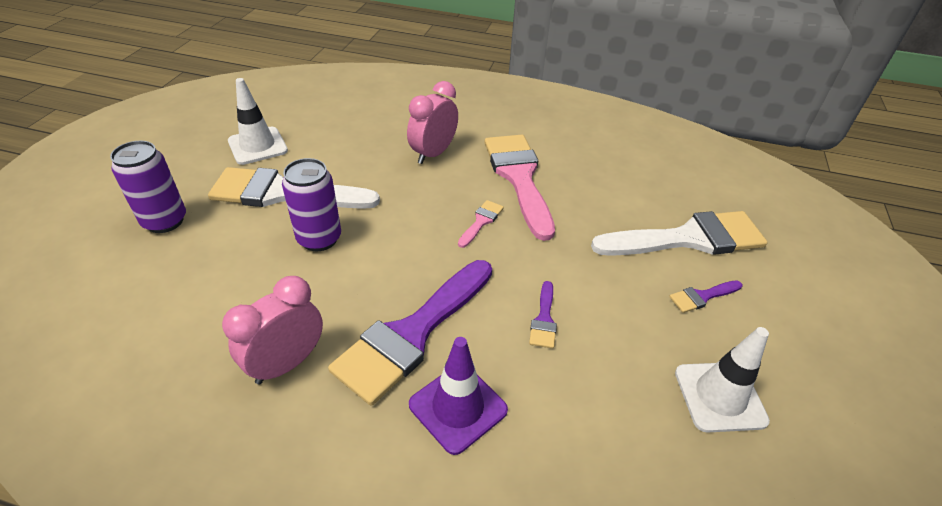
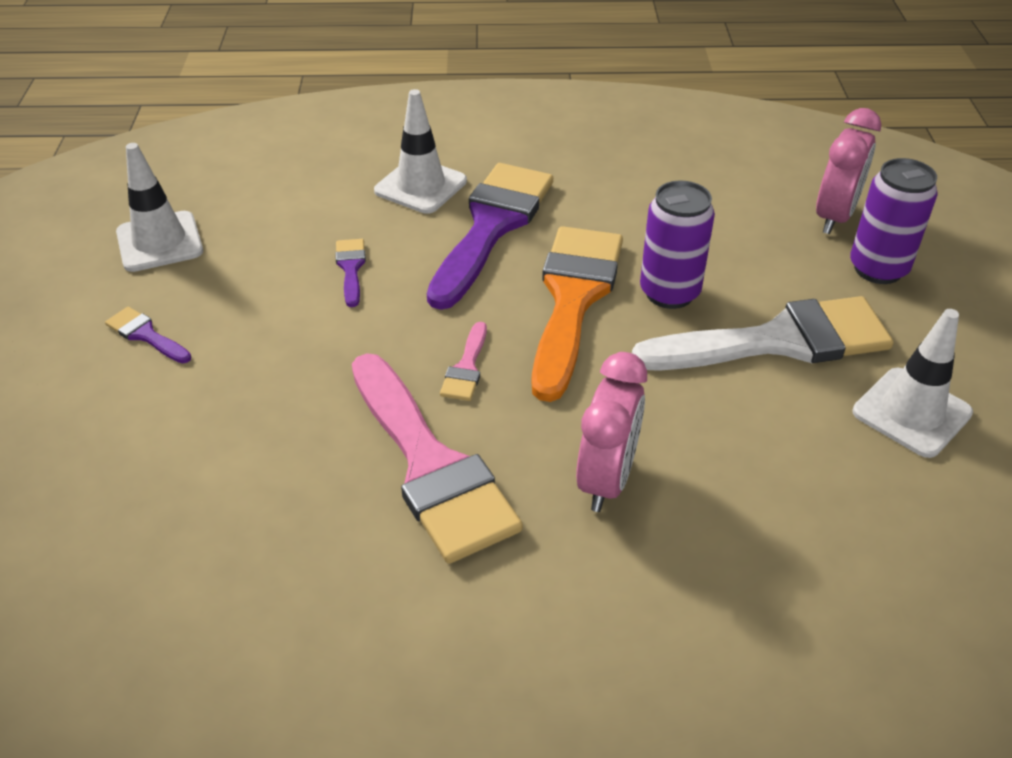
camera: 165 degrees right, 0 degrees up
pink clock [222,276,323,384] -> pink clock moved to [816,108,881,234]
purple traffic cone [409,337,508,455] -> white traffic cone [374,89,467,214]
white brush [591,211,767,256] -> none
purple brush [669,281,742,313] -> purple brush turned 105 degrees counterclockwise [105,307,191,364]
none -> orange brush [532,226,623,402]

